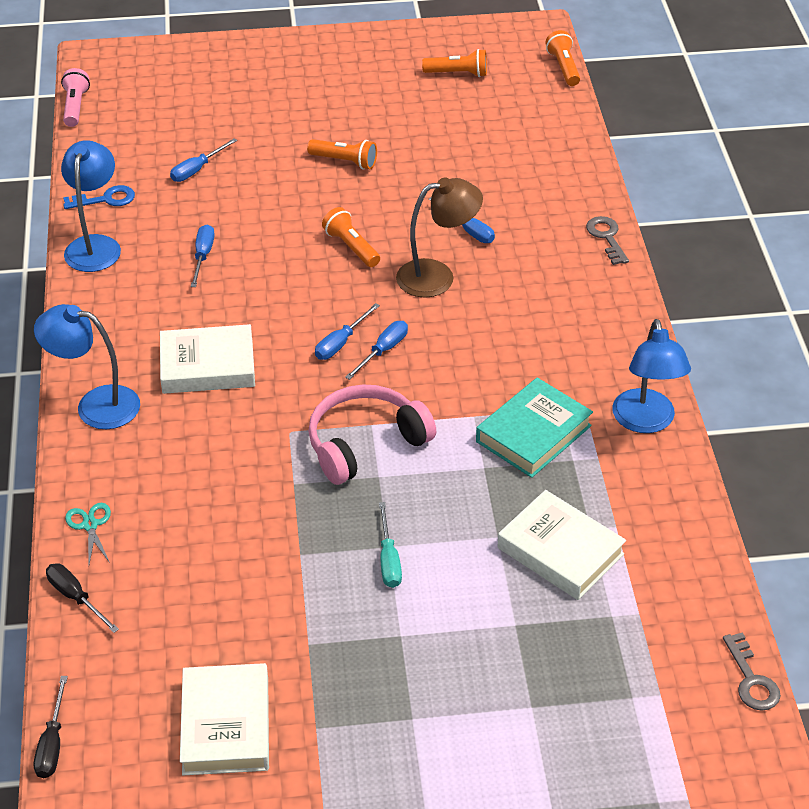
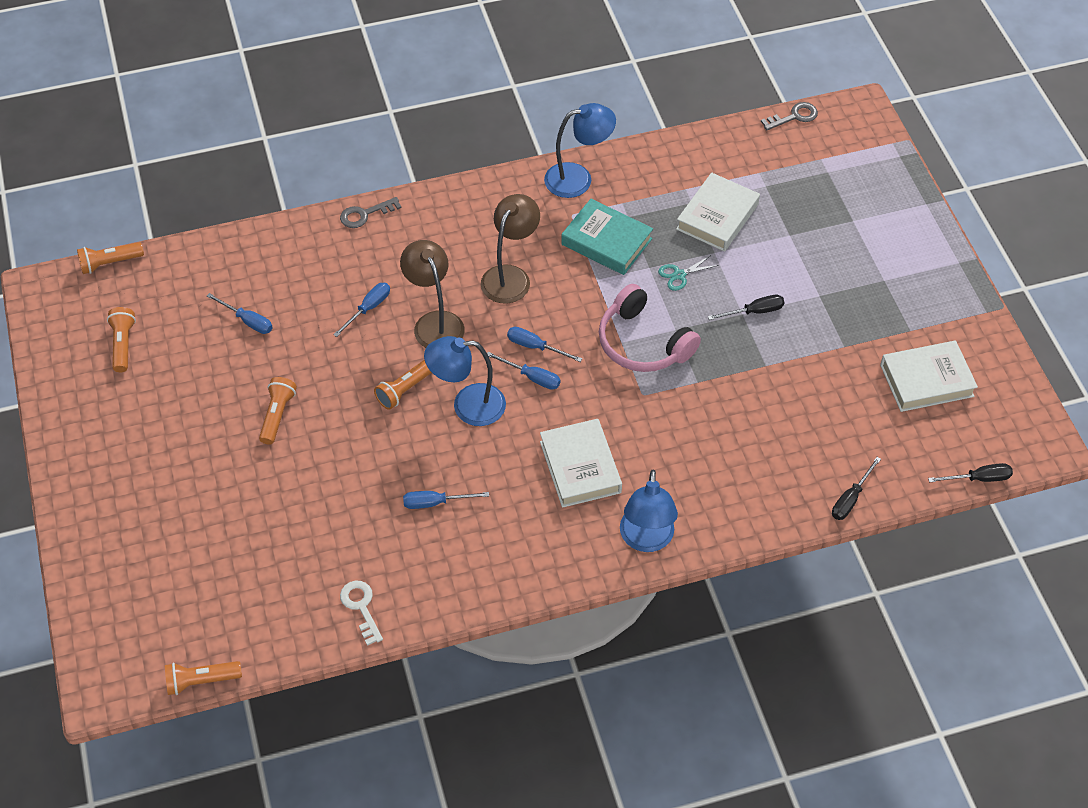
camera: 100 degrees left, 10 degrees up
pink flashlight [61,68,90,127] -> orange flashlight [165,661,242,695]
blue lamp [61,140,121,272] -> blue lamp moved to [424,336,506,426]
blue key [63,185,135,209] -> white key [340,581,383,646]
turquoise scissors [65,503,111,564] -> turquoise scissors moved to [658,255,719,291]
blue screwdriver [170,138,237,182] -> blue screwdriver moved to [207,293,273,334]
turquoise screwdriver [379,502,402,588] -> black screwdriver [708,295,784,320]
none -> brown lamp [481,194,540,304]

